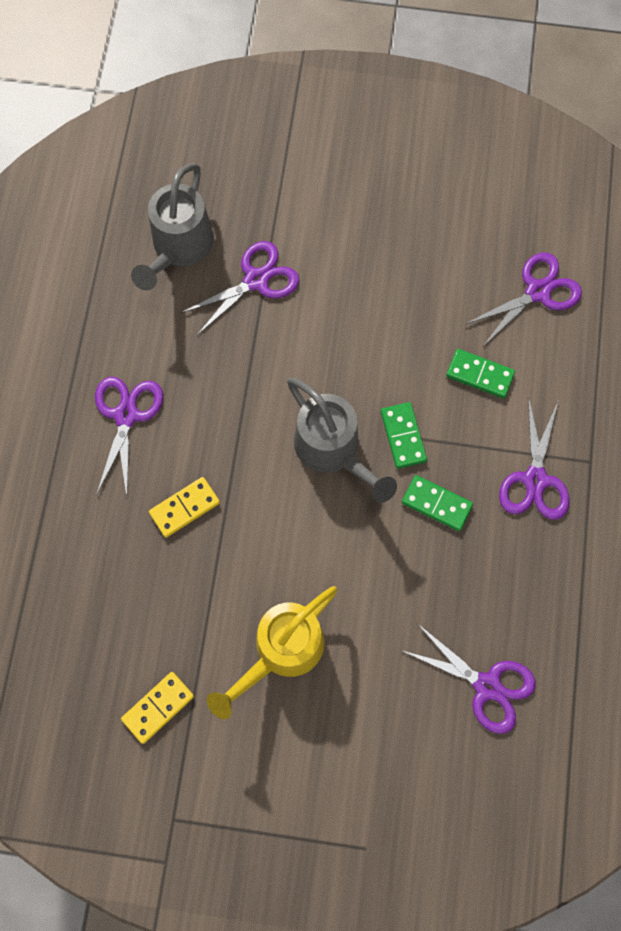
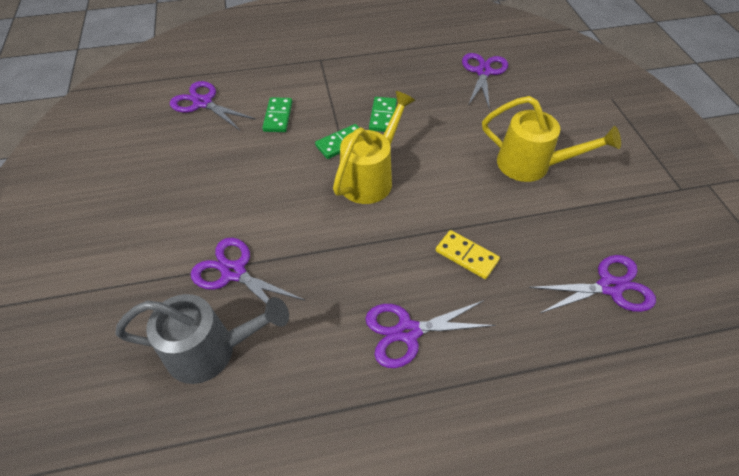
camera: 110 degrees left, 20 degrees down
yellow domino [121,672,194,744] -> none
grey watering can [287,378,397,503] -> yellow watering can [333,91,416,204]
purple scissors [499,396,570,520] -> purple scissors moved to [529,255,656,313]

